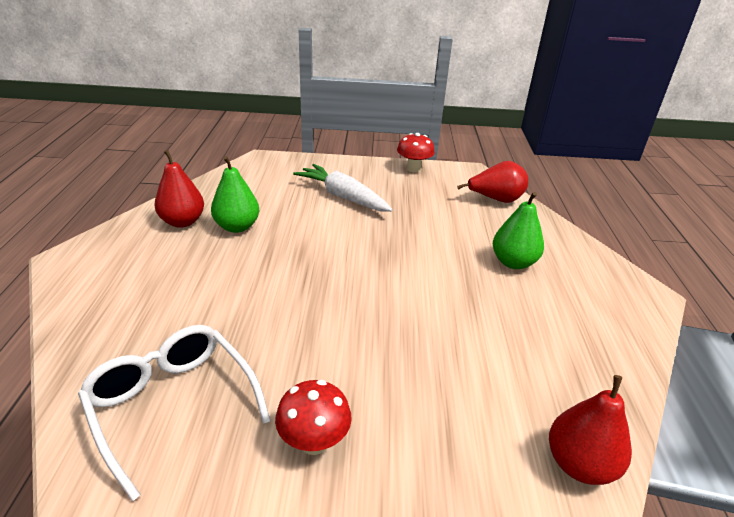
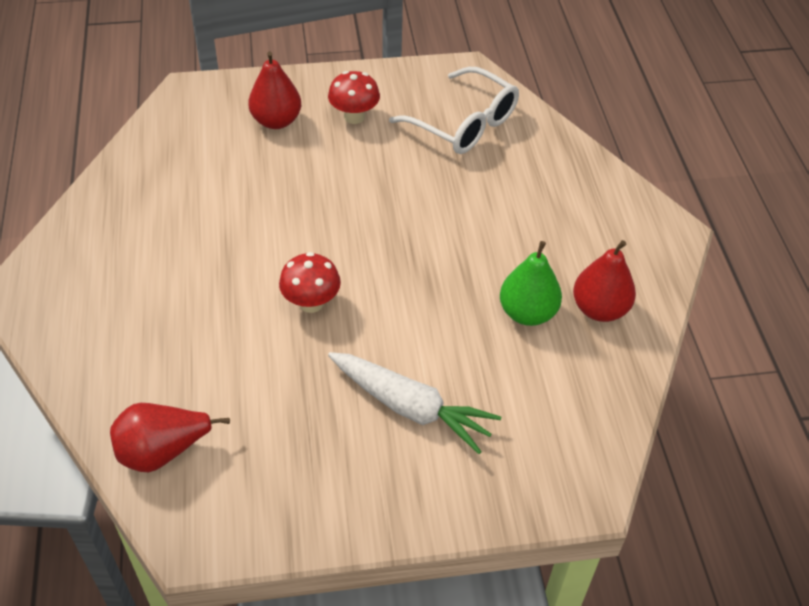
camera: 170 degrees right, 15 degrees up
red mushroom [397,133,435,172] -> red mushroom moved to [279,252,341,313]
green pear [493,192,544,269] -> none
red pear [549,375,632,485] -> red pear moved to [248,51,301,129]

